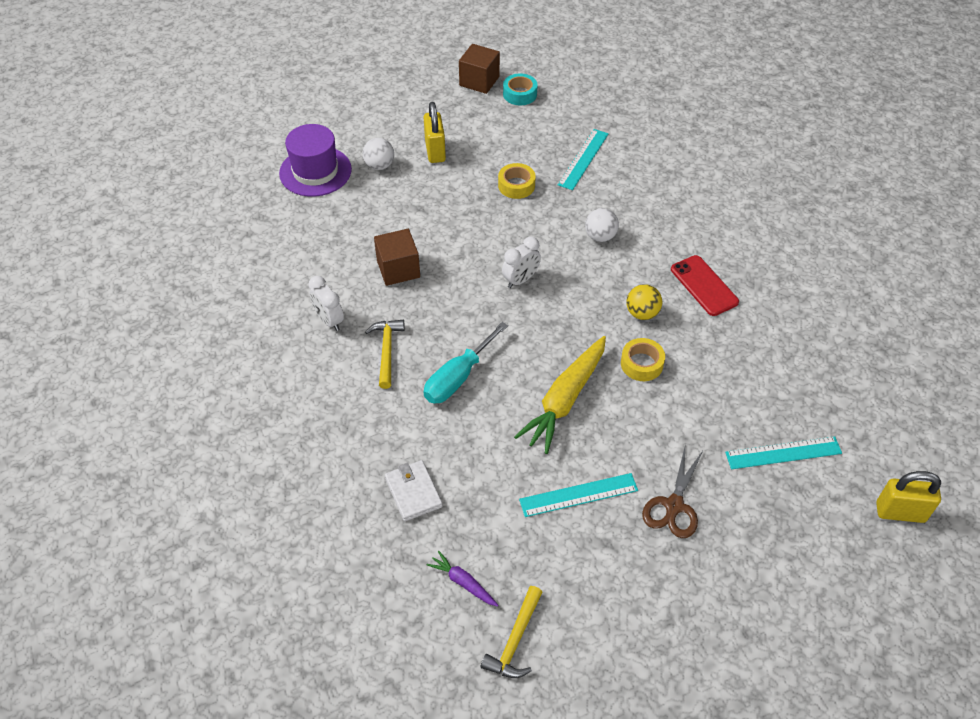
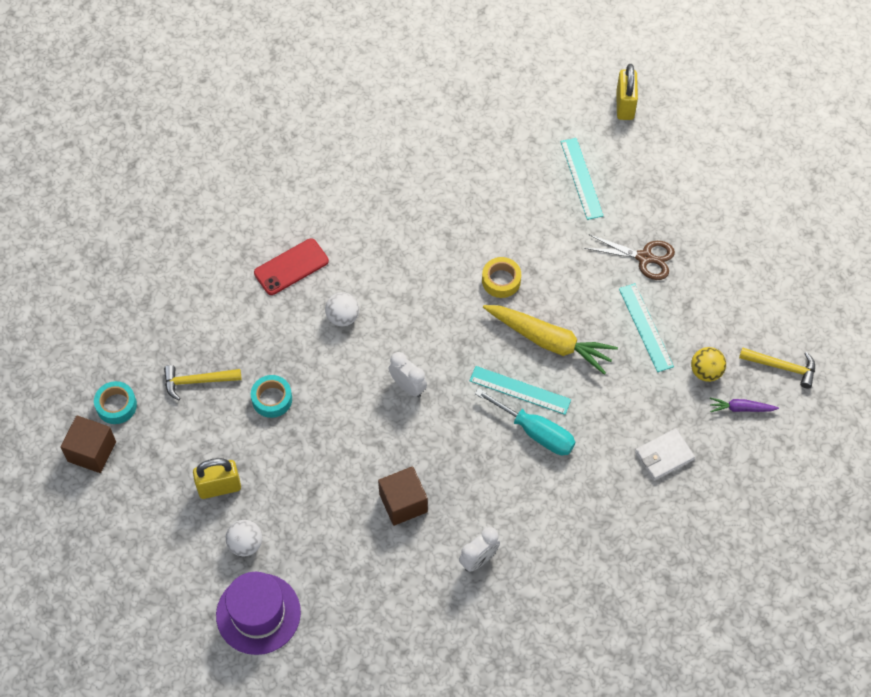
camera: 95 degrees left, 10 degrees up
yellow hammer [365,320,405,389] -> yellow hammer moved to [164,365,241,401]
purple carrot [427,551,498,607] -> purple carrot turned 60 degrees clockwise [710,398,779,412]
yellow tape [498,163,536,199] -> turquoise tape [251,375,292,418]
turquoise ruler [558,129,609,190] -> turquoise ruler moved to [469,366,571,415]
yellow ball [626,284,662,320] -> yellow ball moved to [691,347,726,382]
red phone [671,255,739,316] -> red phone moved to [254,238,329,295]

